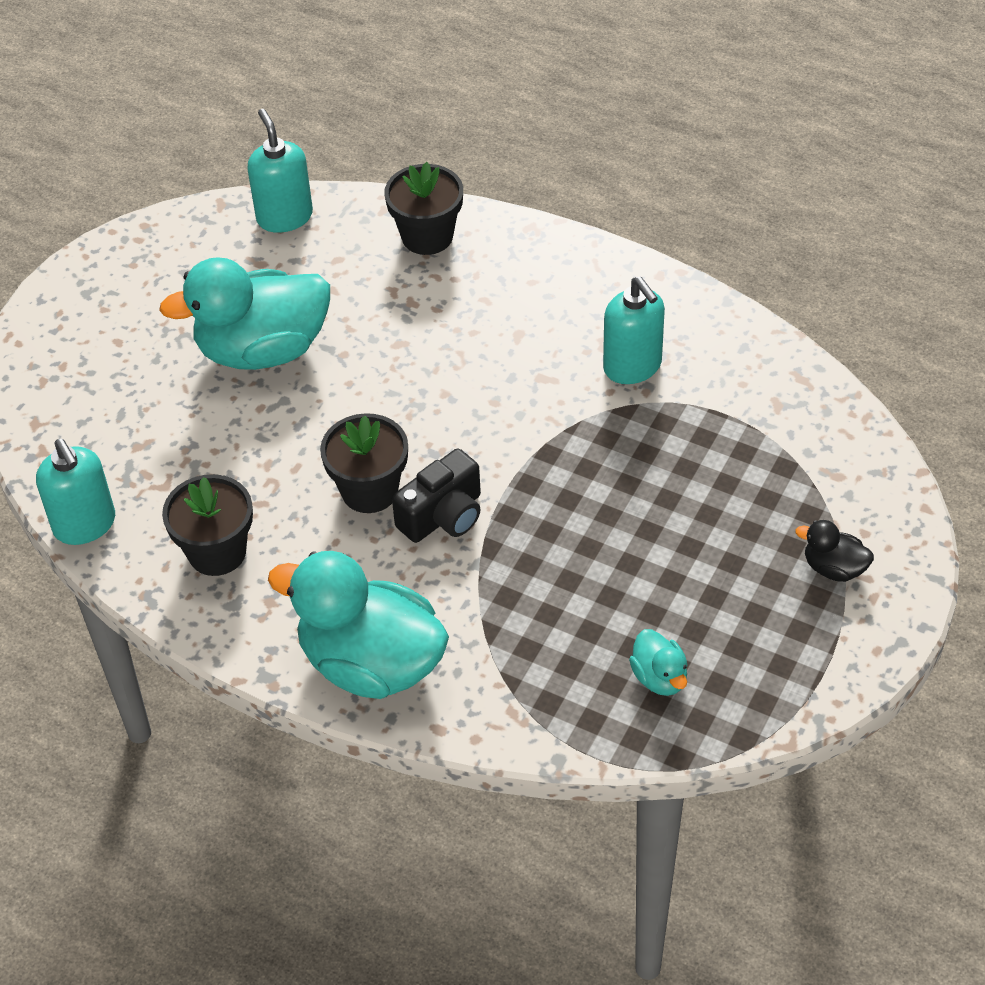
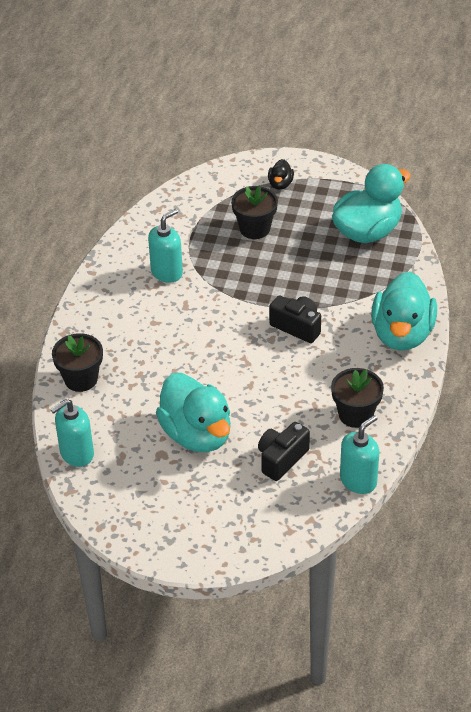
camera: 105 degrees left, 5 degrees down
black flower pot [320,413,408,513] -> black flower pot moved to [231,186,278,239]
turquoise duck [629,629,687,696] -> turquoise duck [332,164,411,243], size x2.27
none -> black camera [258,422,310,481]

